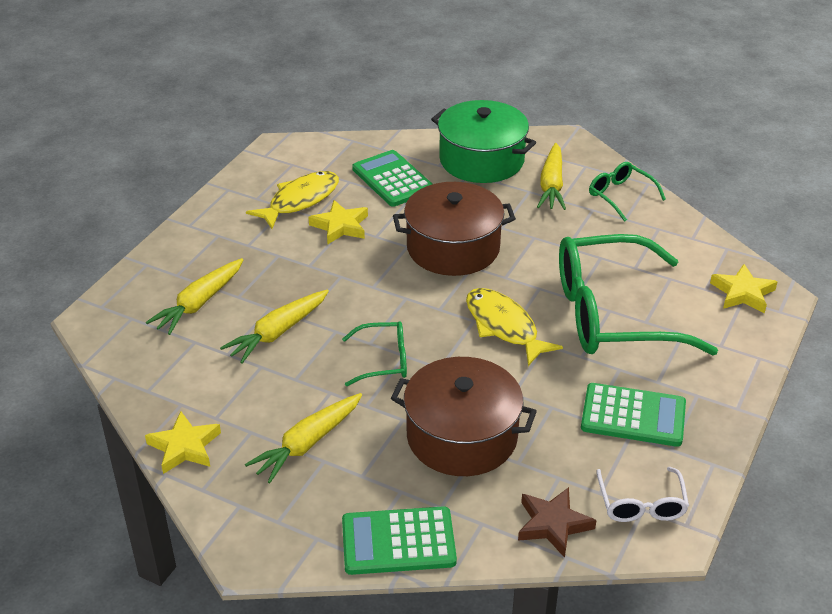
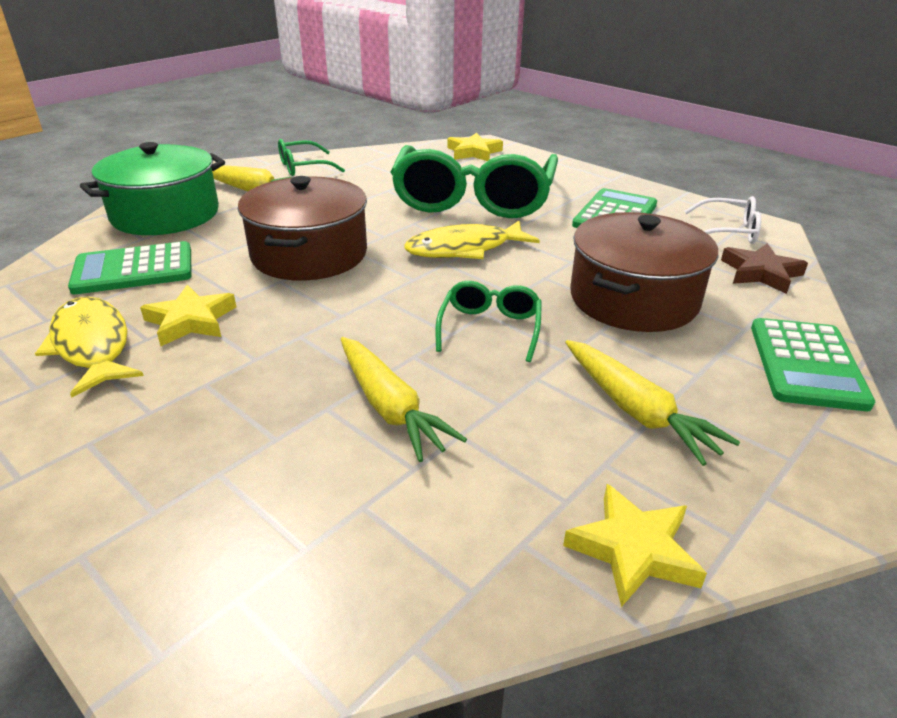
camera: 75 degrees left, 5 degrees down
yellow carrot [146,258,243,335] -> none

